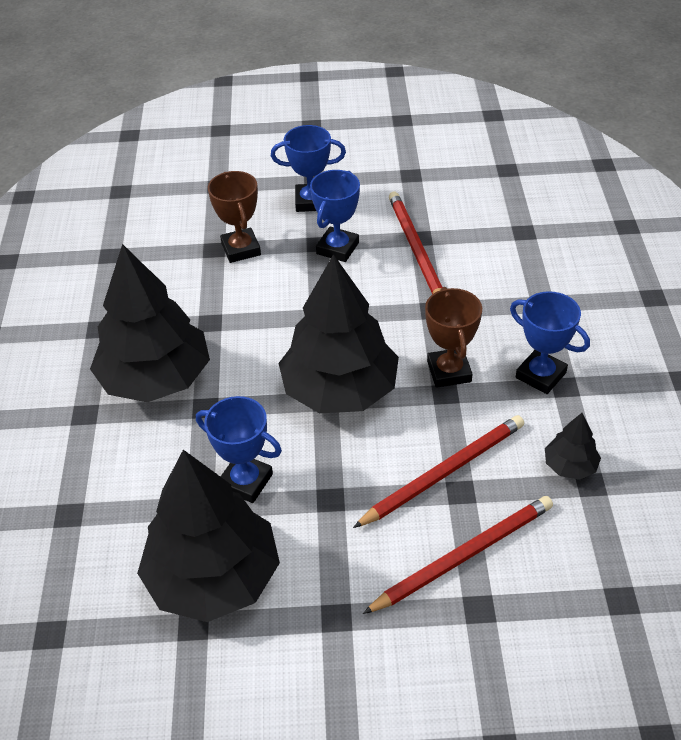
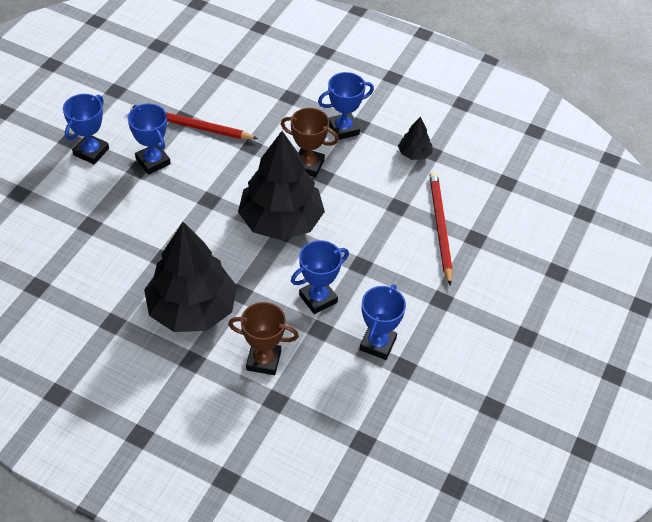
camera: 65 degrees left, 5 degrees up
black tree [137,450,280,622] -> blue trophy [359,284,406,360]
brown trophy [208,171,261,263] -> brown trophy moved to [228,302,299,375]
red pencil [353,415,524,528] -> none

